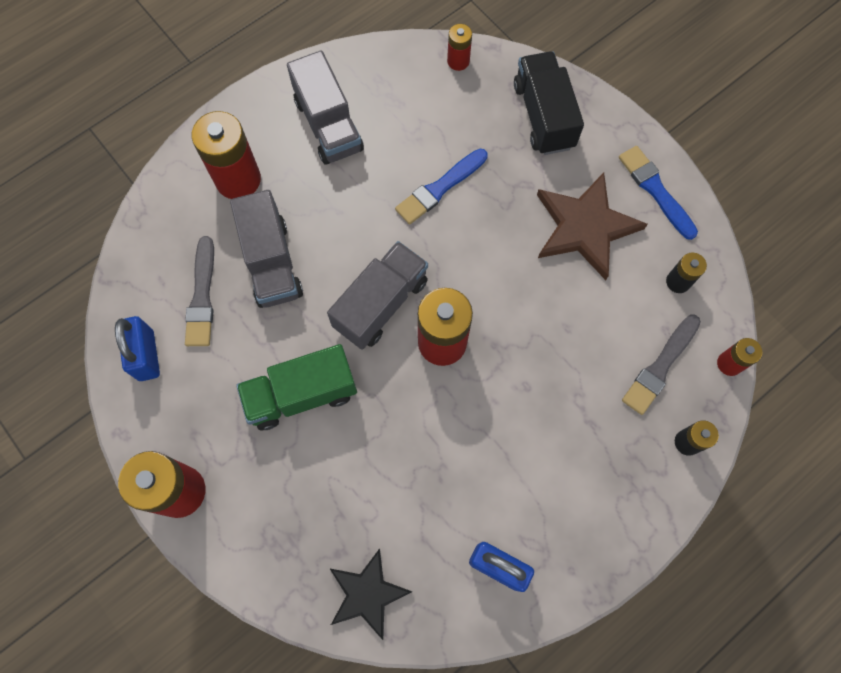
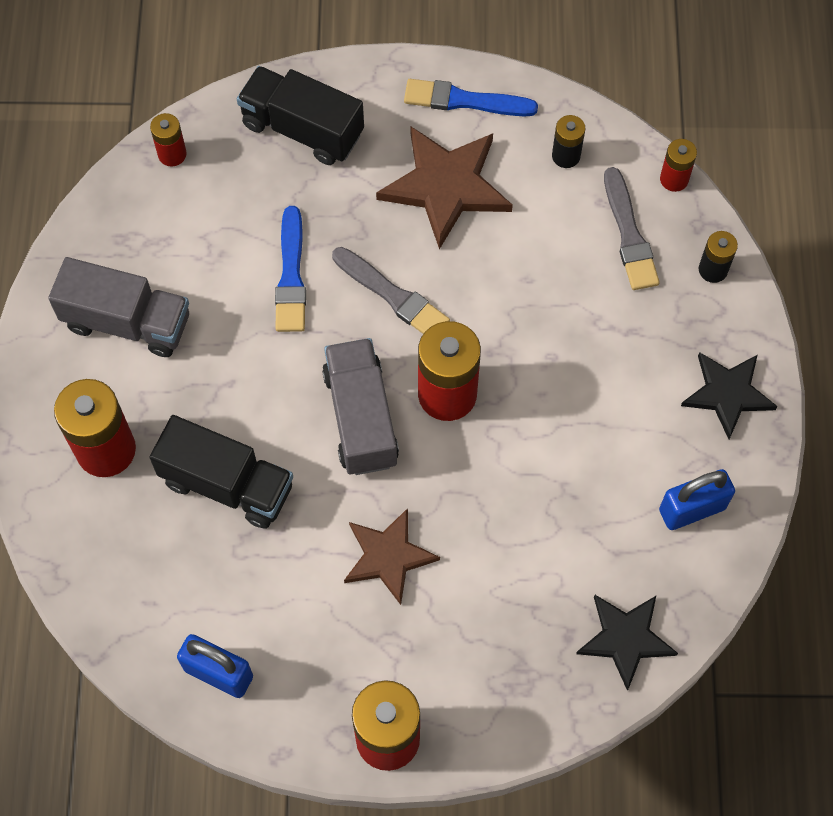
camera: 50 degrees left, 5 degrees down
grey brush [185,236,214,346] -> grey brush moved to [332,247,450,334]
grey truck [230,190,303,308] -> black truck [149,415,293,529]
green truck [236,344,357,430] -> brown star [344,508,440,605]
none -> black star [681,352,778,439]

